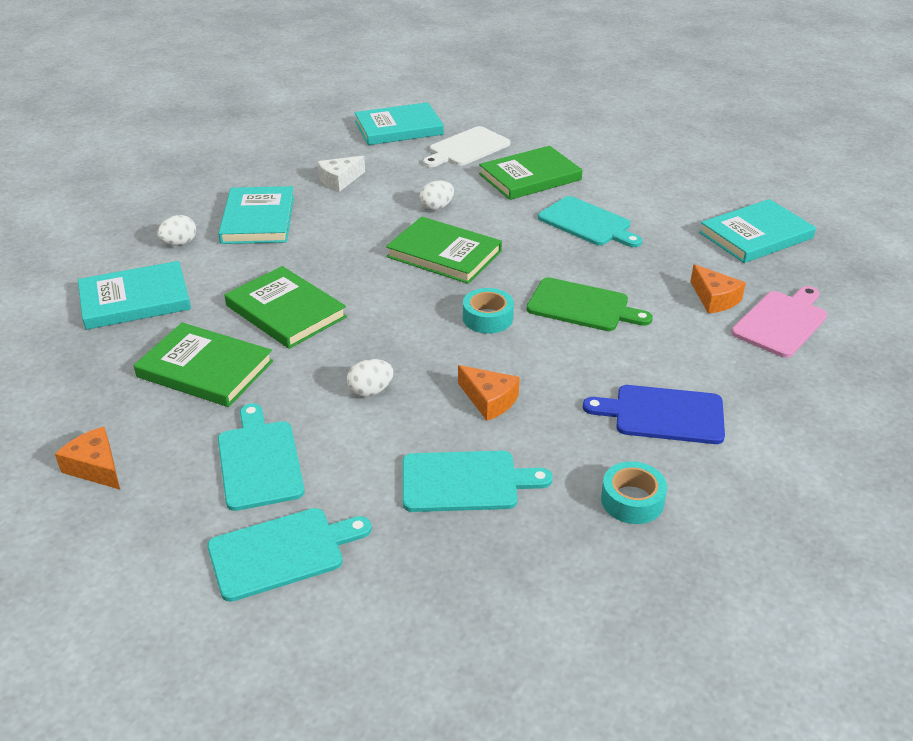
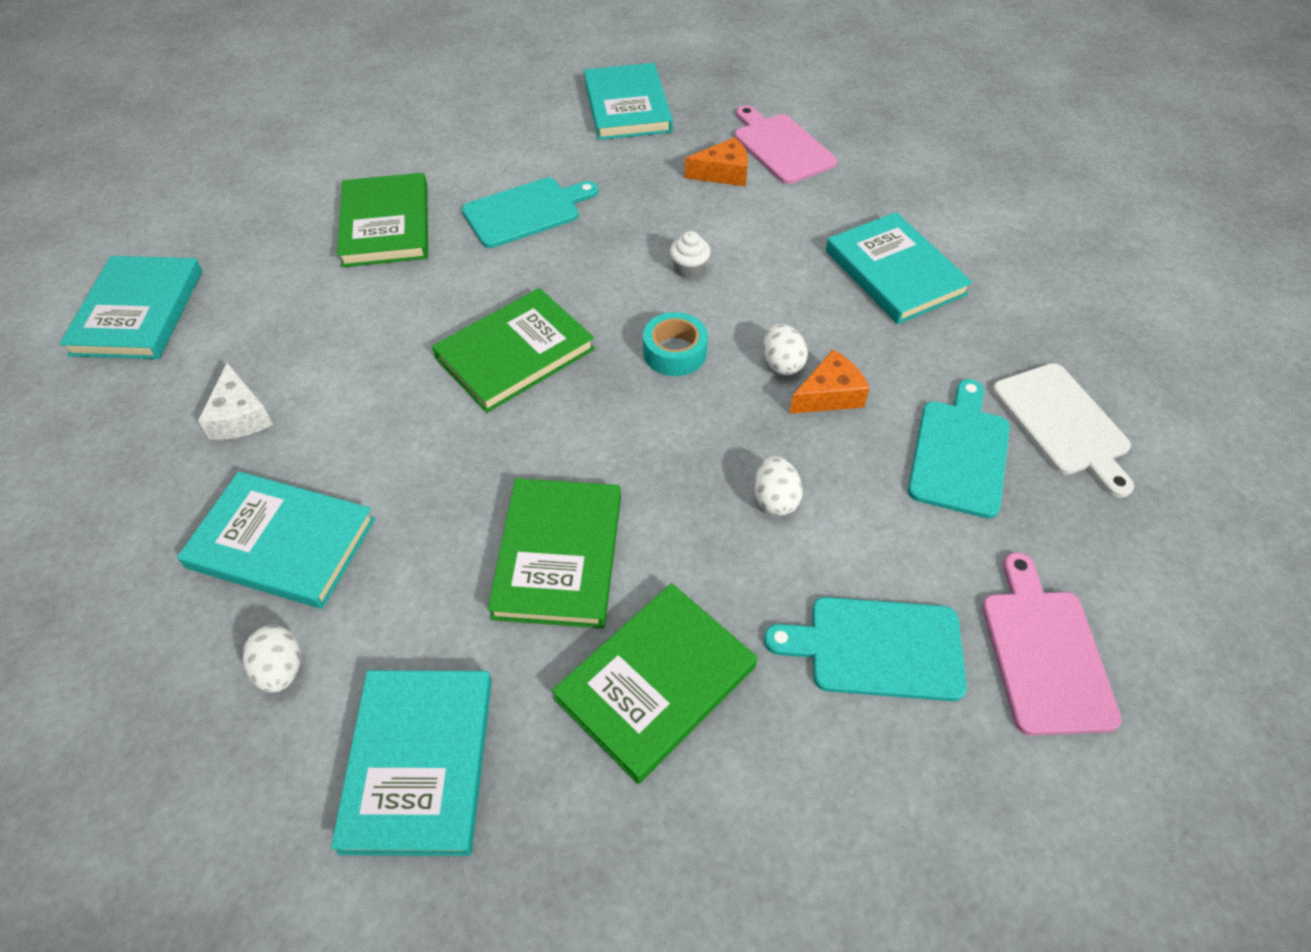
camera: 70 degrees left, 15 degrees up
orange cheese [55,427,120,489] -> none
turquoise cutting board [207,508,372,602] -> pink cutting board [982,552,1122,736]
green book [225,266,347,349] -> green book turned 60 degrees counterclockwise [487,478,621,628]
white egg [419,181,454,210] -> white egg moved to [763,324,808,375]
white cutting board [423,126,510,167] -> white cutting board moved to [992,363,1134,498]
green cutting board [527,277,653,331] -> white cupcake [670,231,711,278]
blue cutting board [583,385,725,444] -> turquoise book [826,212,973,324]
turquoise tape [601,461,667,524] -> none

